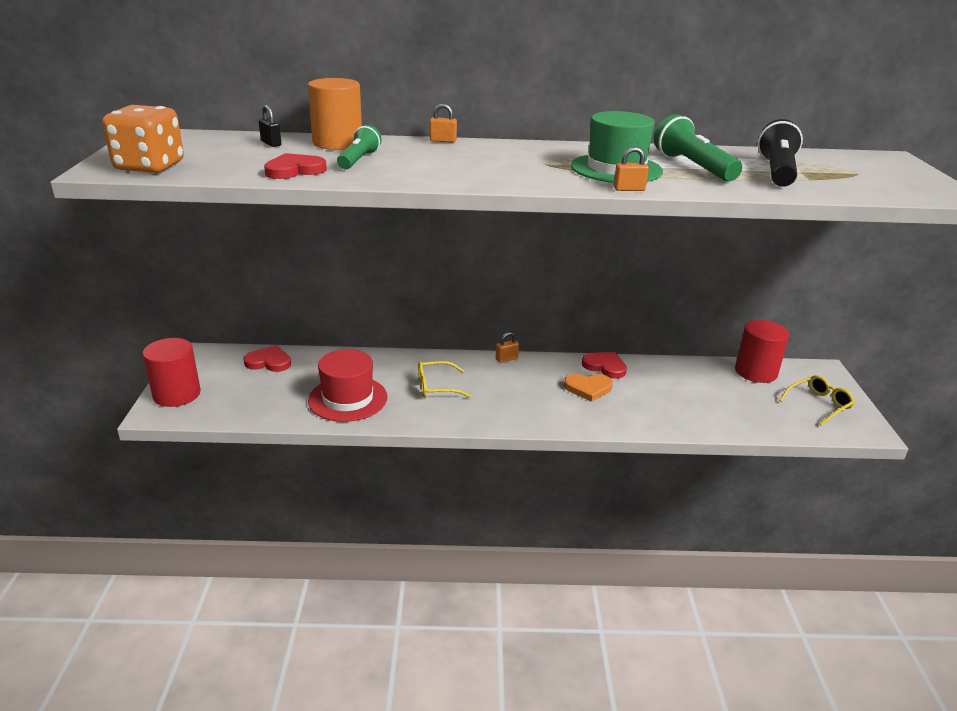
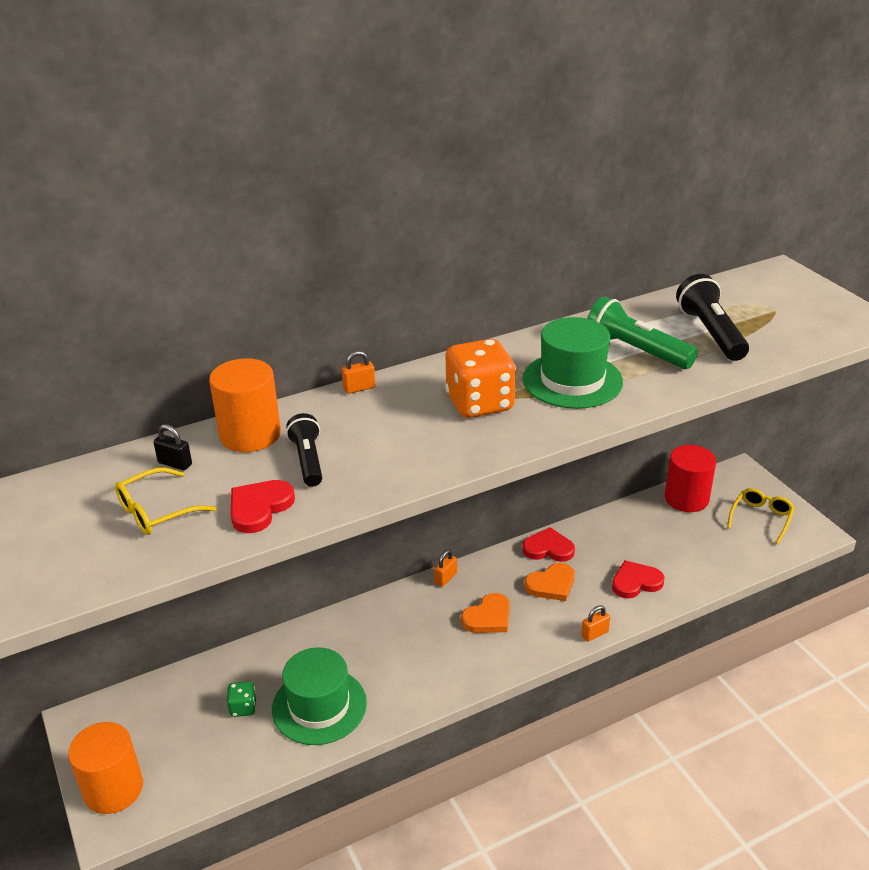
camera: 25 degrees left, 5 degrees up
orange dice [102,105,184,173] -> orange dice moved to [445,339,516,418]
red cylinder [143,338,201,407] -> orange cylinder [68,722,143,814]
red heart [243,345,291,372] -> red heart moved to [612,560,664,599]
red hat [308,349,387,422] -> green hat [272,648,367,745]
green flashlight [337,125,382,169] -> black flashlight [286,413,322,487]
yellow glasses [418,361,472,398] -> yellow glasses moved to [115,467,216,535]
orange padlock [614,147,649,191] -> orange padlock moved to [581,605,610,642]
none -> green dice [227,682,257,717]
none -> orange heart [461,593,510,633]

